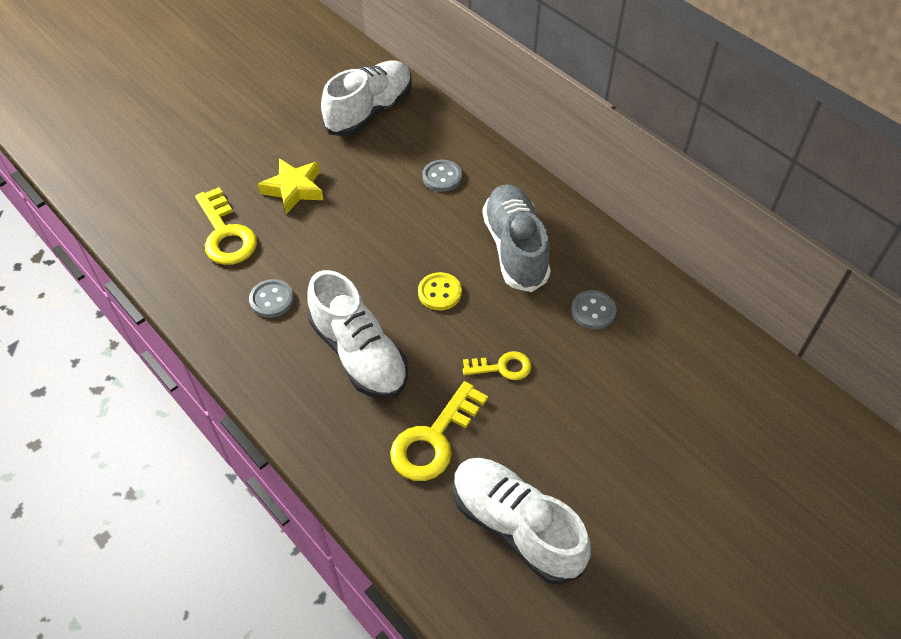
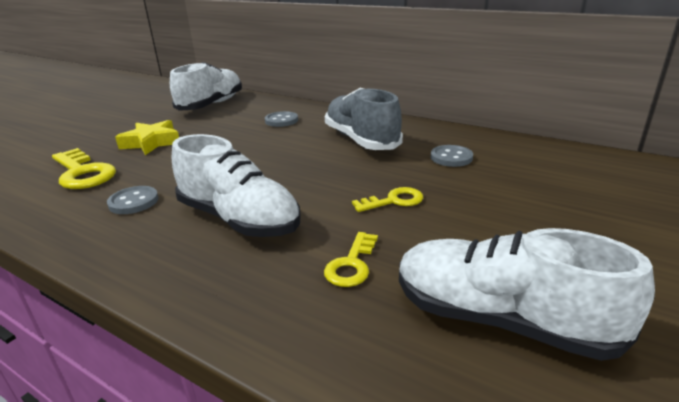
camera: 15 degrees left, 25 degrees down
yellow key [390,381,488,481] -> yellow key [324,232,378,287], size x0.59
yellow button [418,272,462,311] -> none

